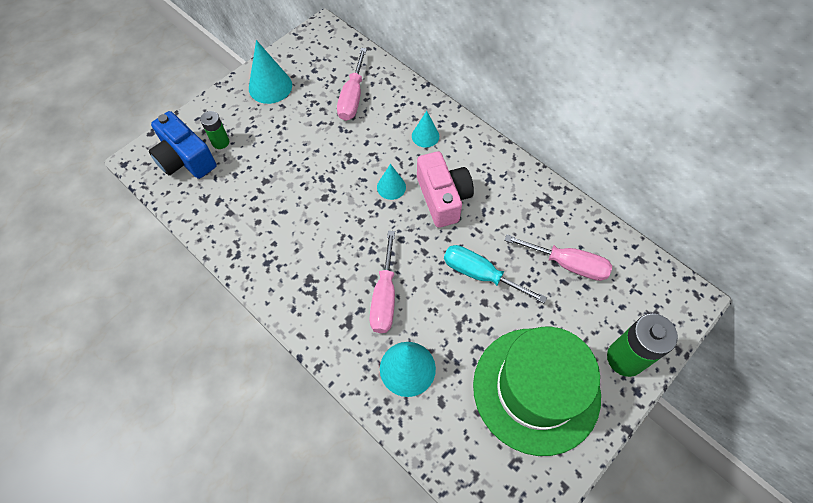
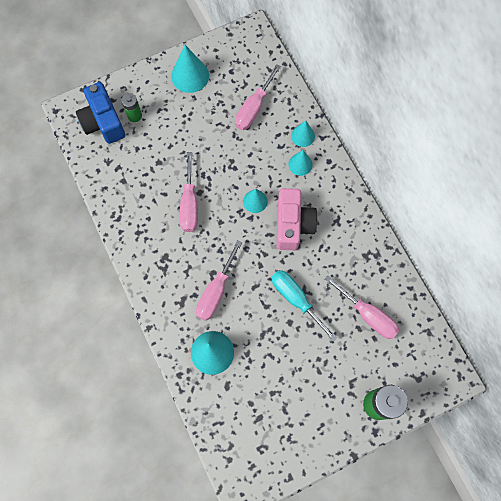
camera: 20 degrees right, 10 degrees up
green hat [473,327,601,456] -> none
none -> pink screwdriver [180,152,198,232]
none -> turquoise cone [291,120,315,147]

